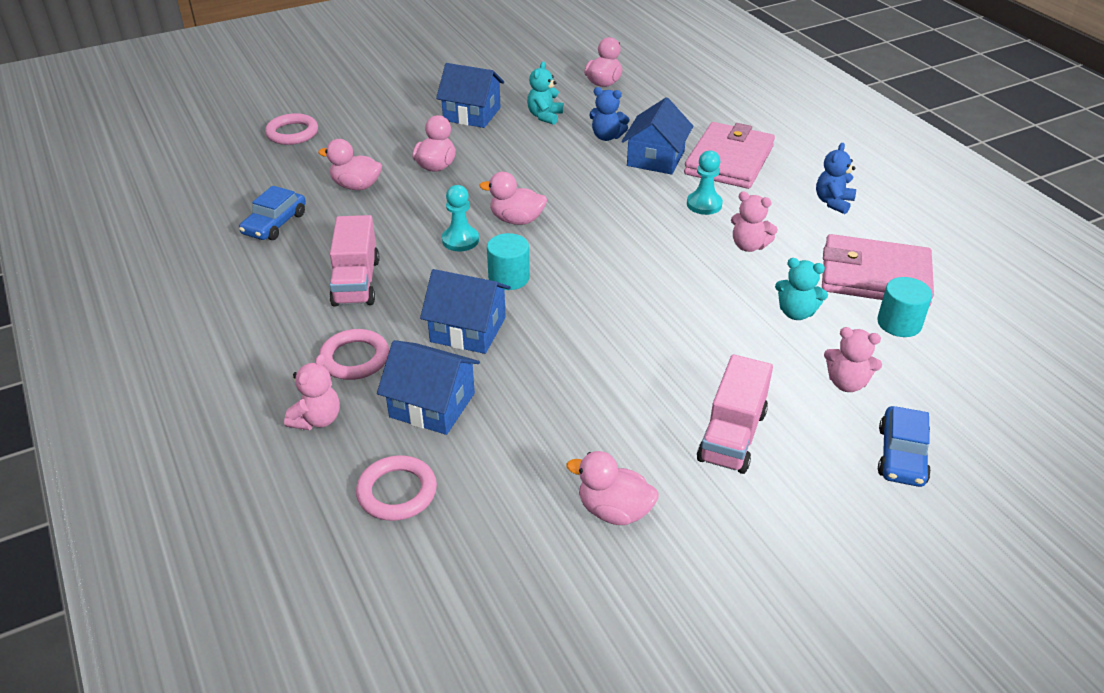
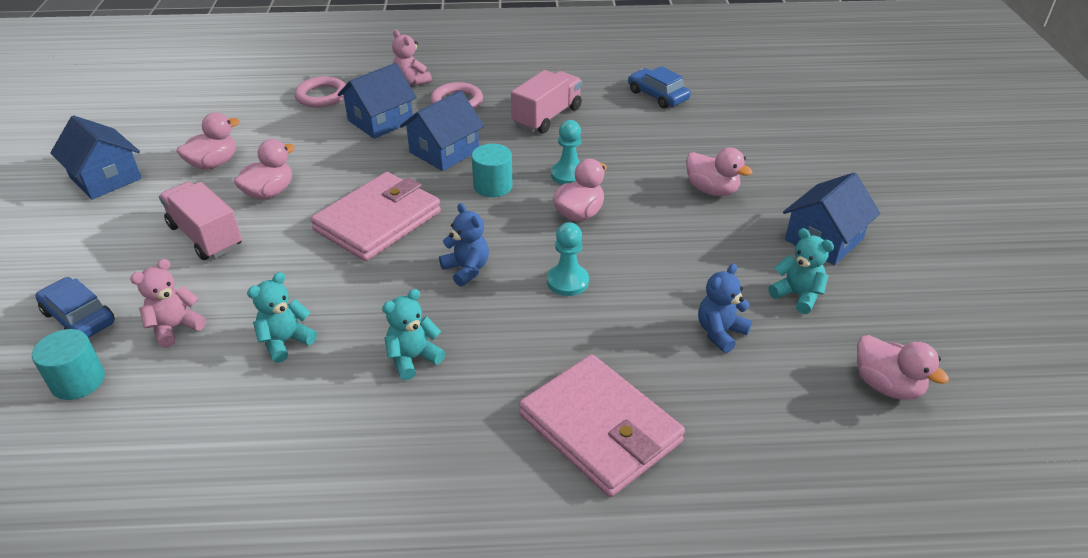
camera: 115 degrees right, 0 degrees up
pink ring [265,113,318,145] -> none
pink duck [318,139,382,190] -> pink duck moved to [234,139,295,200]
pink truck [329,215,379,307] -> pink truck turned 105 degrees clockwise [511,70,582,134]
blue house [622,97,693,175] -> blue house moved to [50,115,142,200]
turquoise pawn [687,150,723,215] -> turquoise pawn moved to [547,222,589,296]
pink teddy bear [731,191,778,252] -> turquoise teddy bear [382,289,445,380]
blue teddy bear [816,143,856,214] -> blue teddy bear moved to [439,203,489,287]
pink wallet [822,234,934,306] -> pink wallet moved to [310,172,441,261]
turquoise cylinder [877,277,932,337] -> turquoise cylinder moved to [32,329,105,400]

